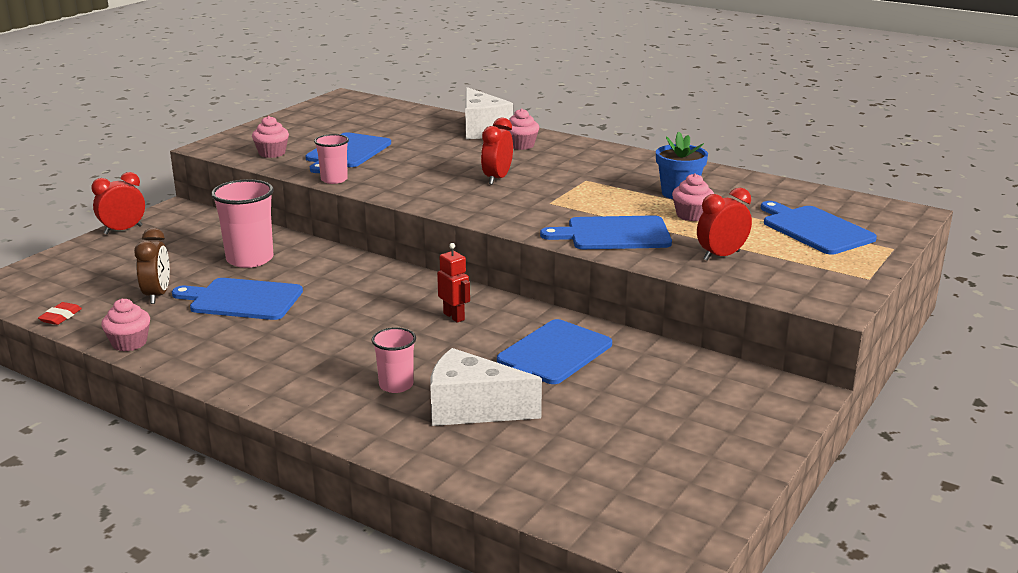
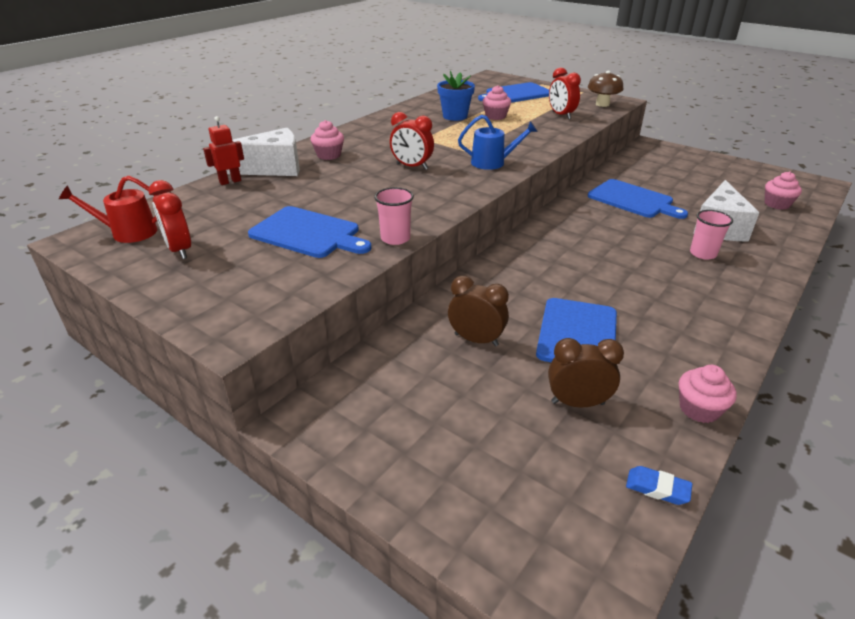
camera: 85 degrees left, 10 degrees up
red eraser [38,302,82,325] -> blue eraser [626,466,692,505]
red clock [91,172,145,234] -> red clock moved to [149,180,191,259]
pink cup [211,179,274,268] -> brown clock [448,276,509,346]
pink cupcake [252,116,289,158] -> pink cupcake moved to [765,172,802,210]
red robot [437,243,470,323] -> red robot moved to [203,116,244,185]
blue cutting board [540,215,672,249] -> none
none -> red watering can [59,176,157,243]
none -> blue watering can [458,115,538,170]
none -> brown mushroom [588,71,624,107]

